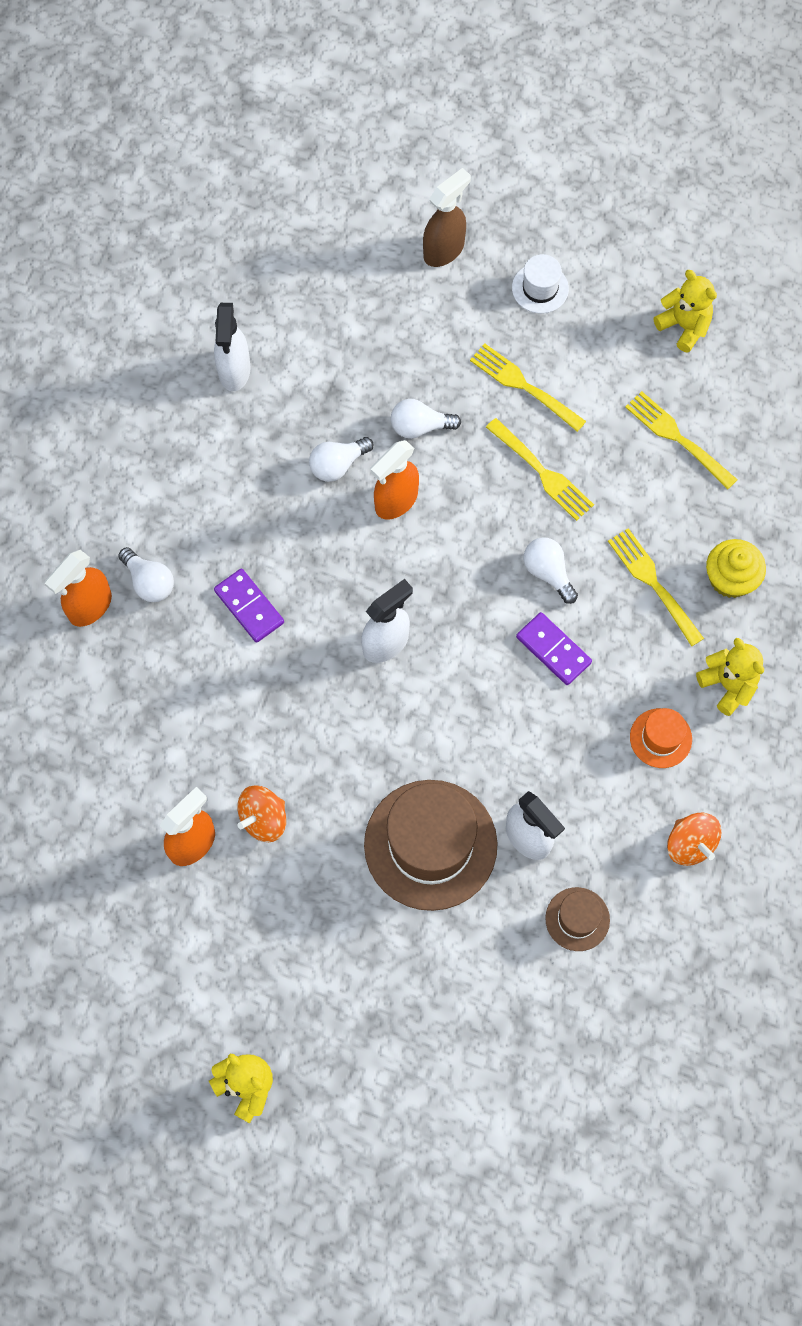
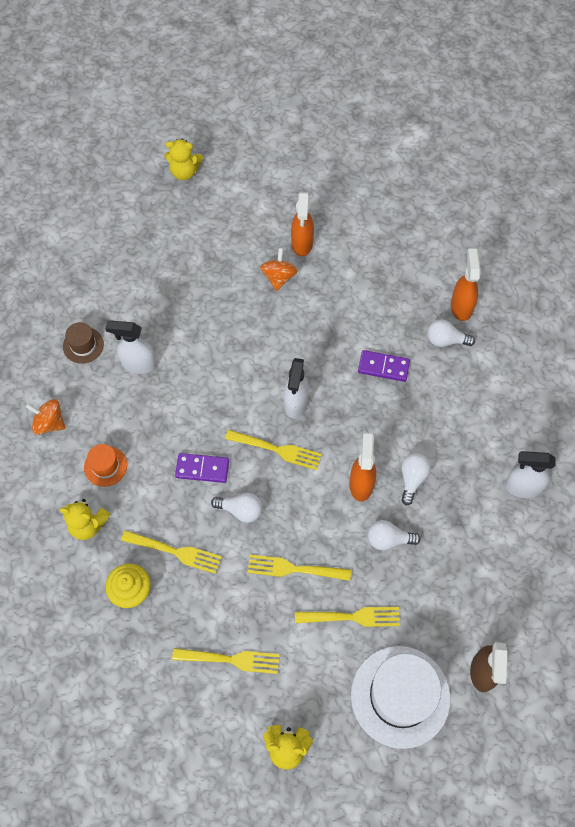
camera: 140 degrees right, 5 degrees down
white spray bottle [214,303,250,391] -> white spray bottle turned 45 degrees counterclockwise [505,451,556,498]
brown hat [364,780,498,911] -> none
white light bulb [391,399,461,439] -> white light bulb turned 135 degrees counterclockwise [368,520,421,550]
white hat [512,254,569,313] -> white hat [351,646,451,749], size x2.10
none -> yellow fork [225,430,322,470]

